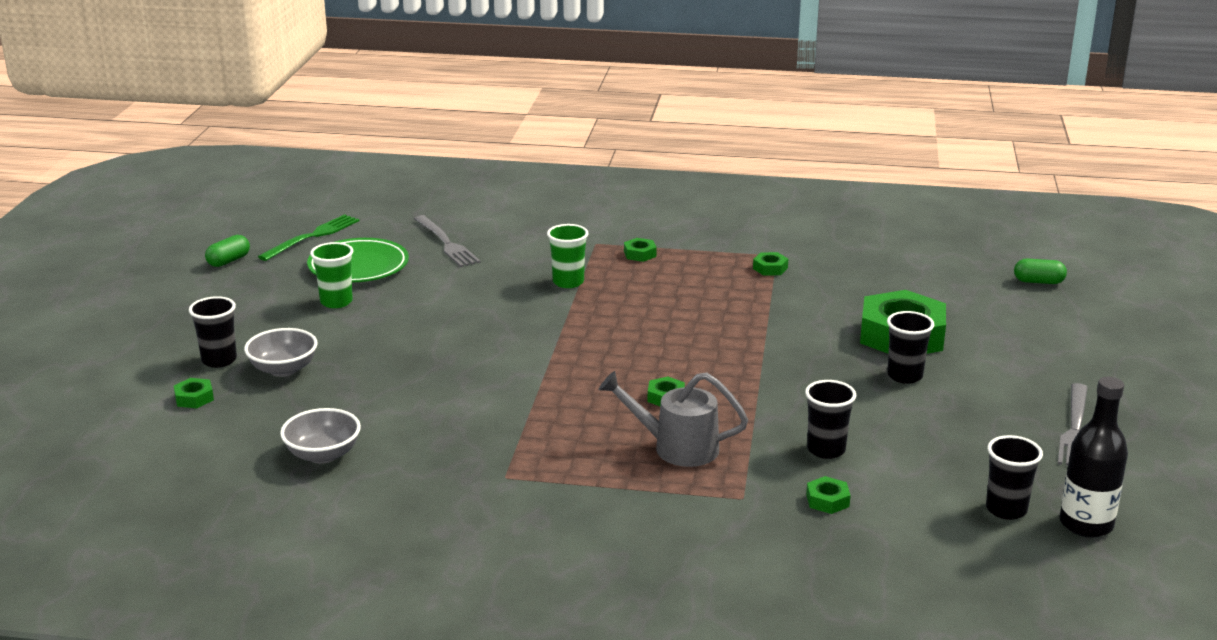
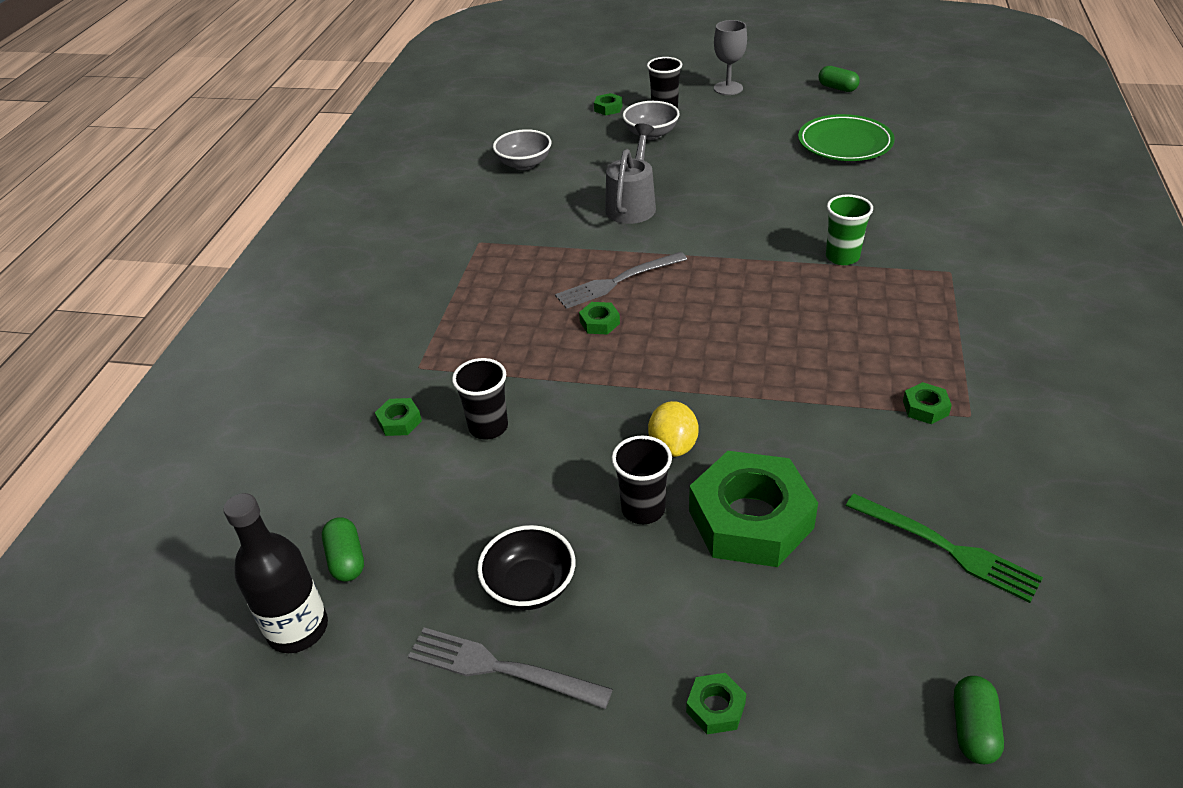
camera: 95 degrees right, 15 degrees up
green fork [258,214,359,261] -> green fork moved to [846,494,1043,603]
green cup [310,242,353,308] -> none
grey fork [414,215,481,267] -> grey fork moved to [555,252,687,309]
grey watering can [598,371,748,467] -> grey watering can moved to [605,123,656,224]
green nut [624,238,657,262] -> green nut moved to [686,673,746,734]
black cup [986,435,1043,520] -> green capsule [322,517,364,582]
none -> black bowl [477,525,575,610]
none -> yellow lemon [648,401,698,457]
none -> grey goblet [714,20,747,95]

